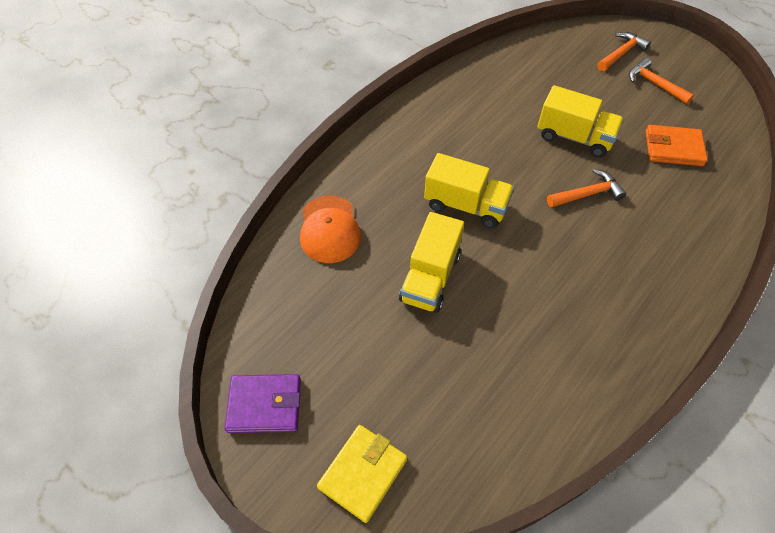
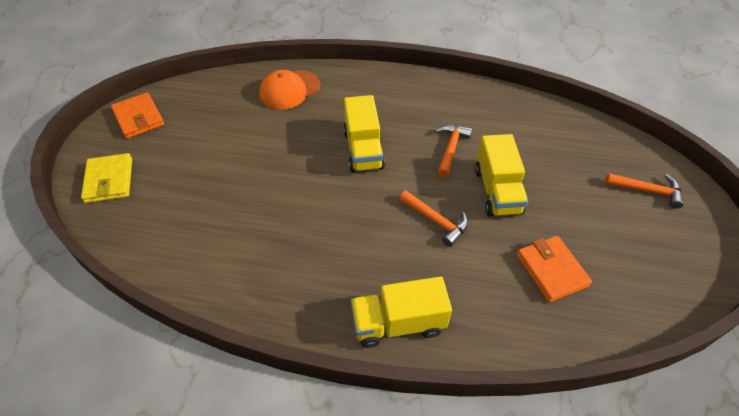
camera: 60 degrees right, 5 degrees down
purple wallet [225,374,301,433] -> orange wallet [111,93,164,139]
yellow wallet [317,425,407,523] -> yellow wallet turned 75 degrees clockwise [81,153,132,203]
yellow truck [399,212,464,313] -> yellow truck moved to [351,276,452,348]
orange hammer [629,58,694,104] -> orange hammer moved to [435,125,473,178]

